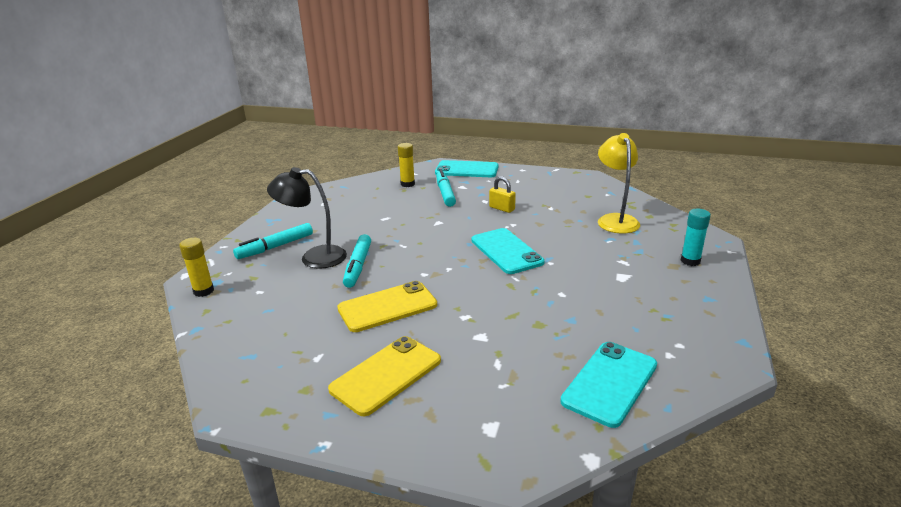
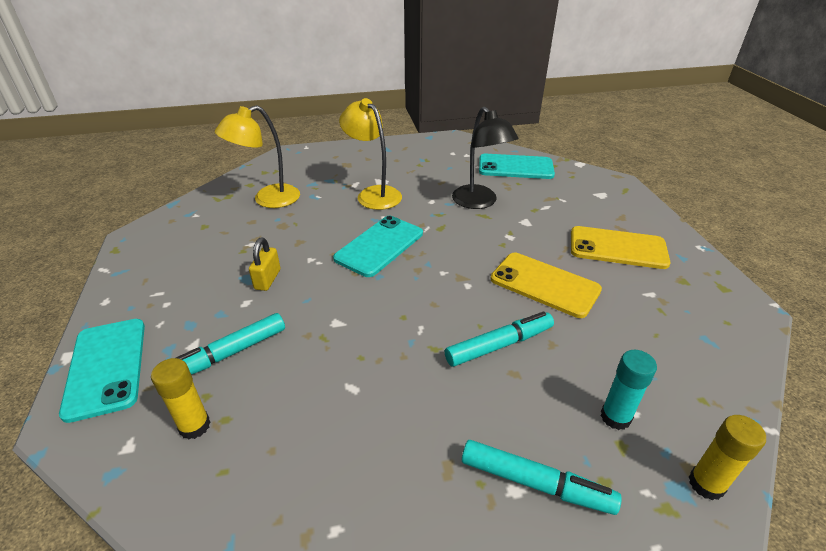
camera: 120 degrees left, 10 degrees up
black lamp [267,167,347,269] -> black lamp moved to [452,107,518,209]
turquoise glue stick [681,209,711,266] -> turquoise glue stick moved to [601,350,657,430]
none -> yellow lamp [339,98,402,210]

